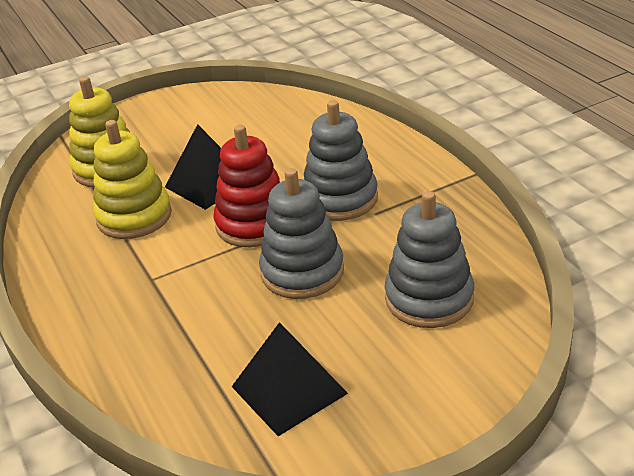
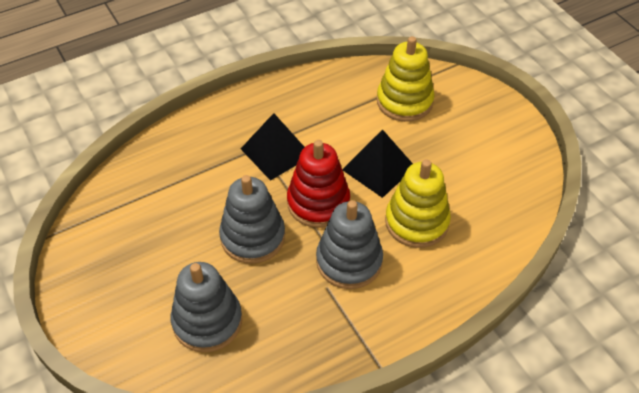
camera: 85 degrees right, 15 degrees up
yellow stacking toy [93,120,172,239] -> yellow stacking toy moved to [385,159,451,248]
black pyramid [232,322,348,436] -> black pyramid moved to [241,113,304,181]

